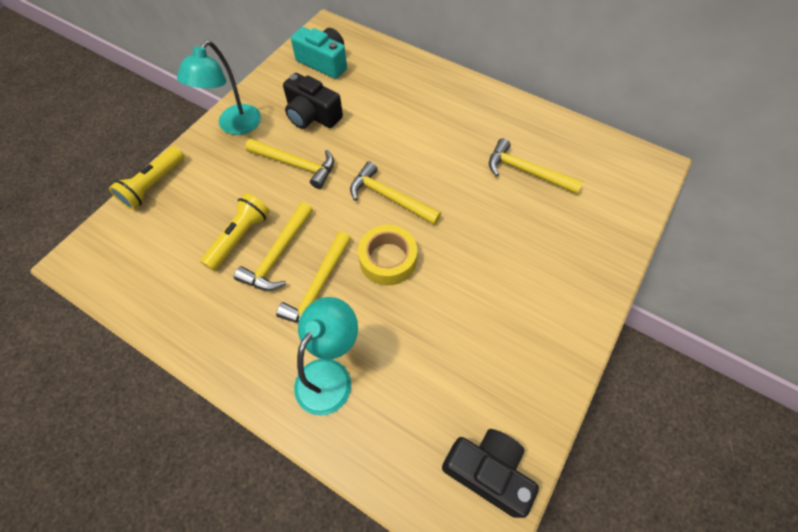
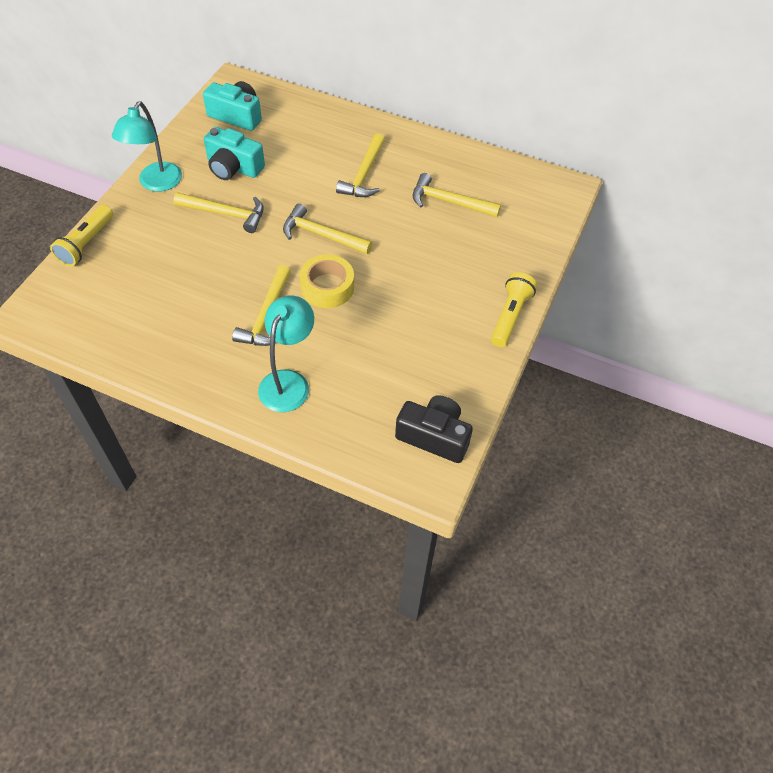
camera: 10 degrees left, 5 degrees down
yellow flashlight [200,193,270,271] -> yellow flashlight moved to [491,272,537,347]
yellow hammer [234,202,313,291] -> yellow hammer moved to [336,133,385,197]
black camera [283,73,343,129] -> turquoise camera [204,127,265,180]

